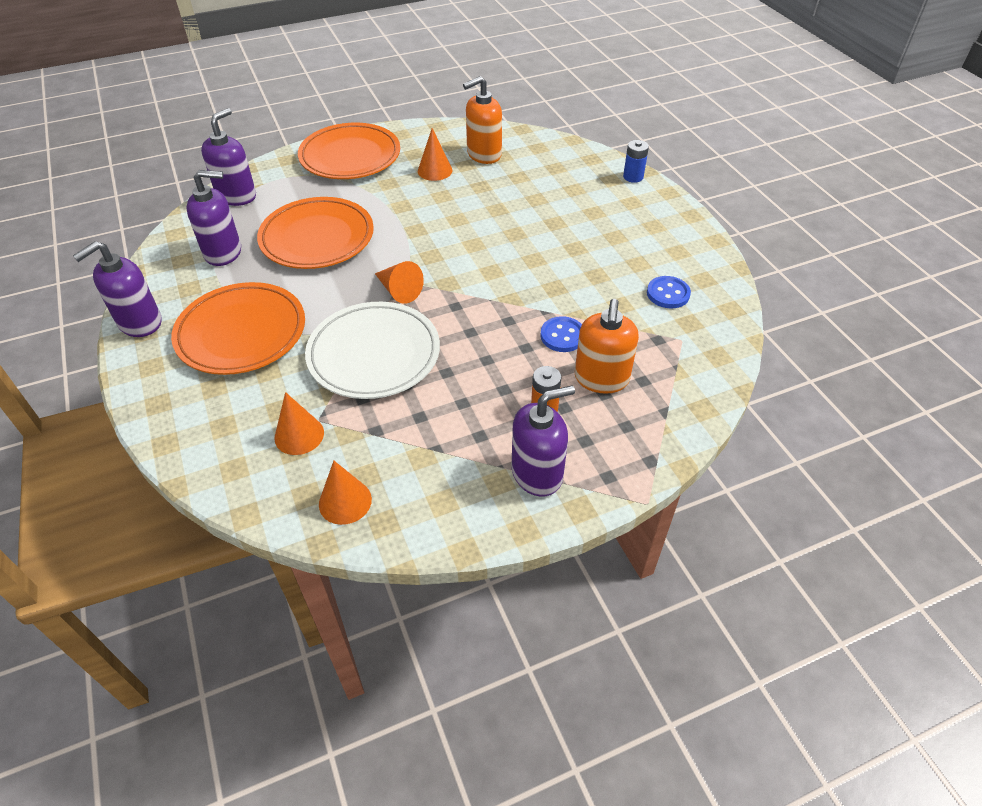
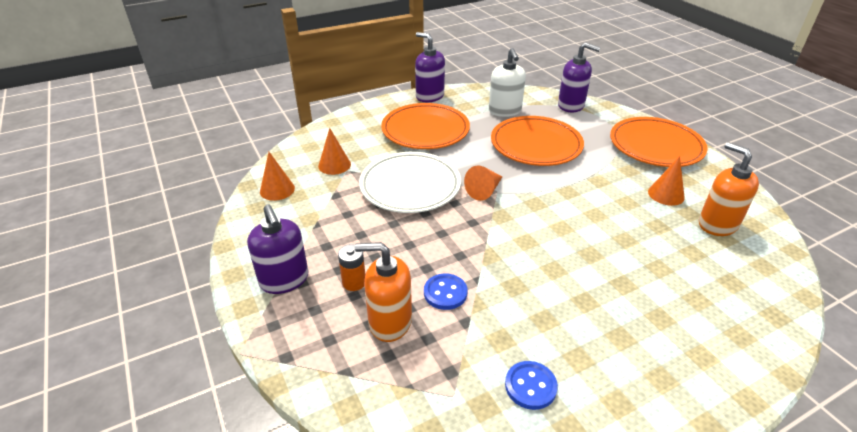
camera: 85 degrees right, 10 degrees down
purple soap dispenser [186,170,241,266] -> white soap dispenser [489,48,526,117]
blue battery [623,140,649,183] -> none

